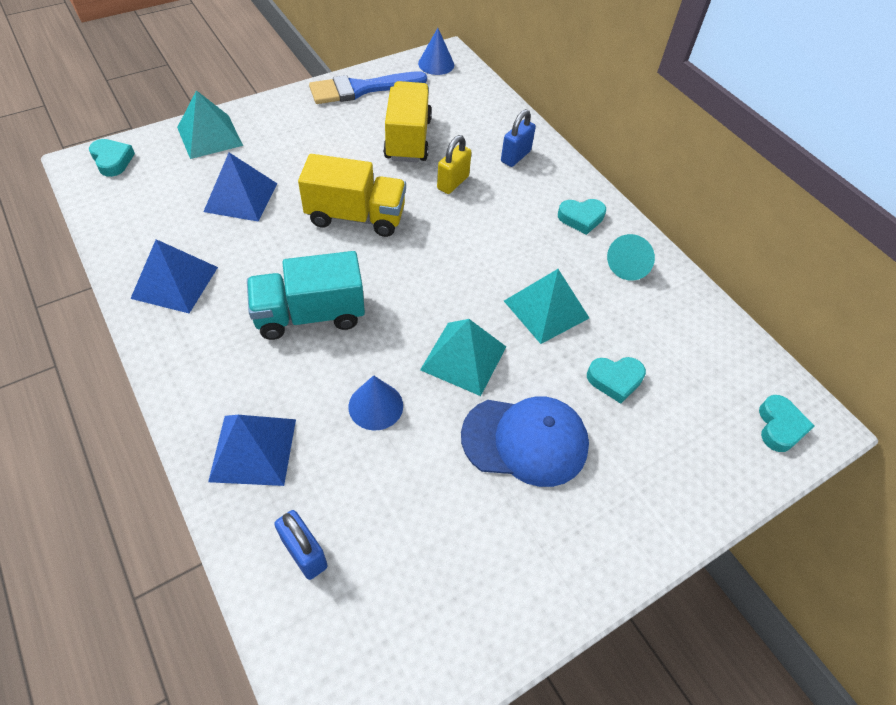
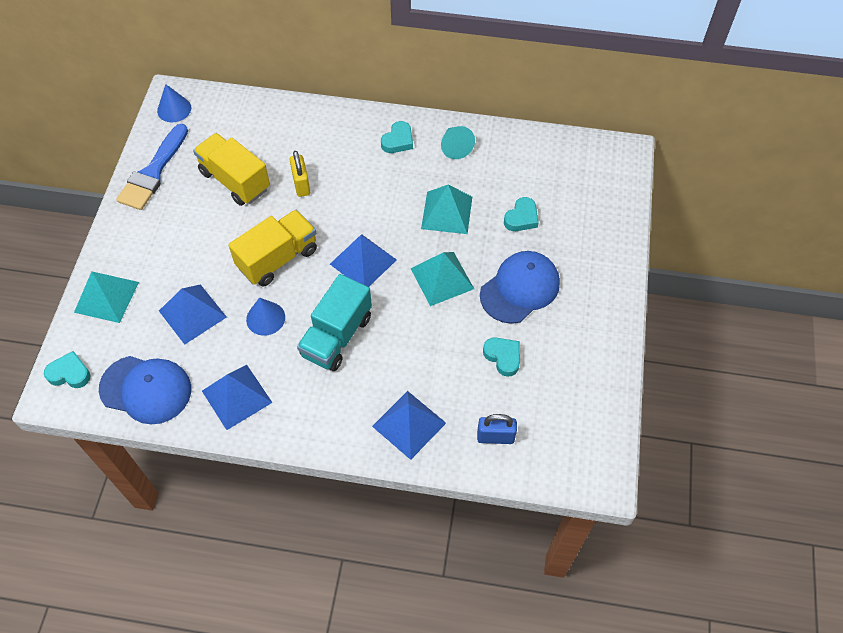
camera: 45 degrees left, 5 degrees up
blue cone [349,375,403,431] -> blue cone moved to [246,297,285,336]
blue padlock [501,109,536,167] -> none
turquoise heart [759,395,815,452] -> turquoise heart moved to [483,337,520,377]
none -> blue cap [99,356,191,424]
none -> blue pyramid [330,234,396,287]

